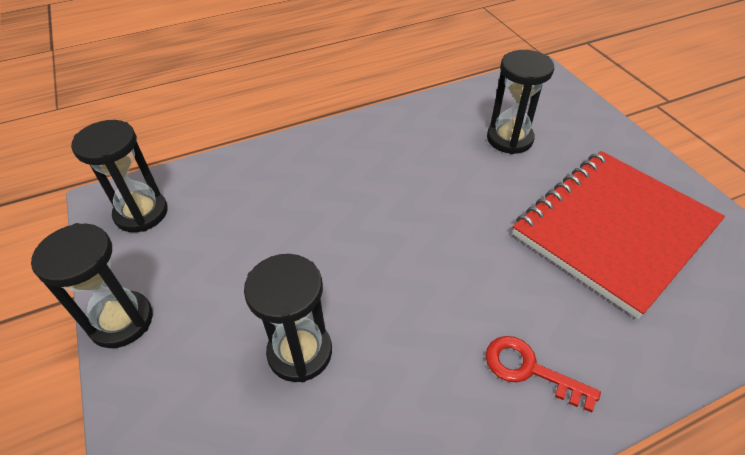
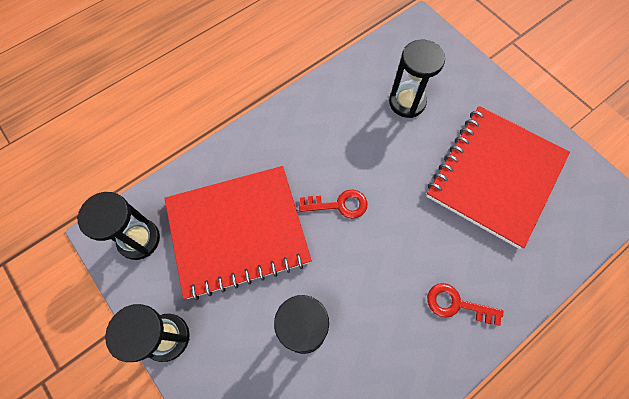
camera: 15 degrees left, 20 degrees up
none -> red notebook [165,166,312,300]
none -> red key [299,190,367,219]

